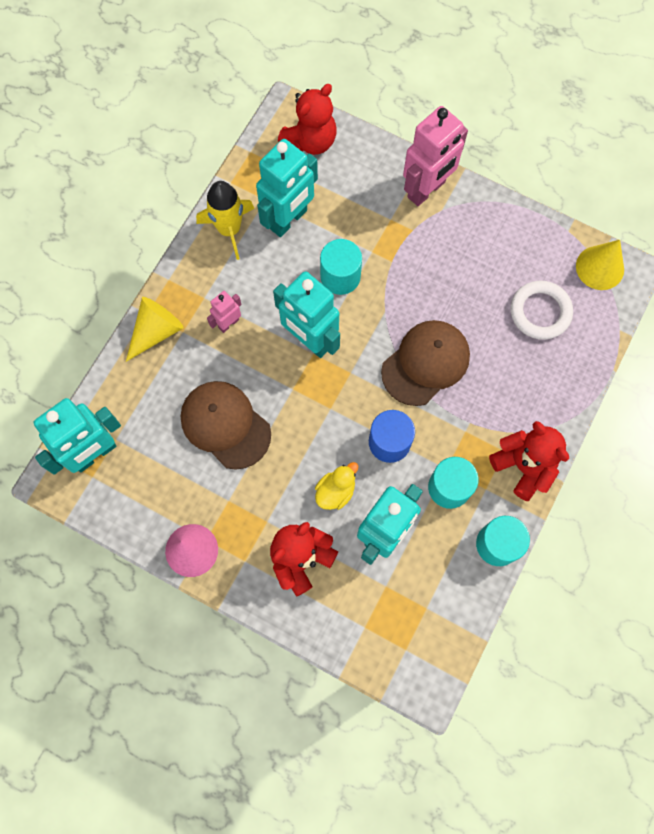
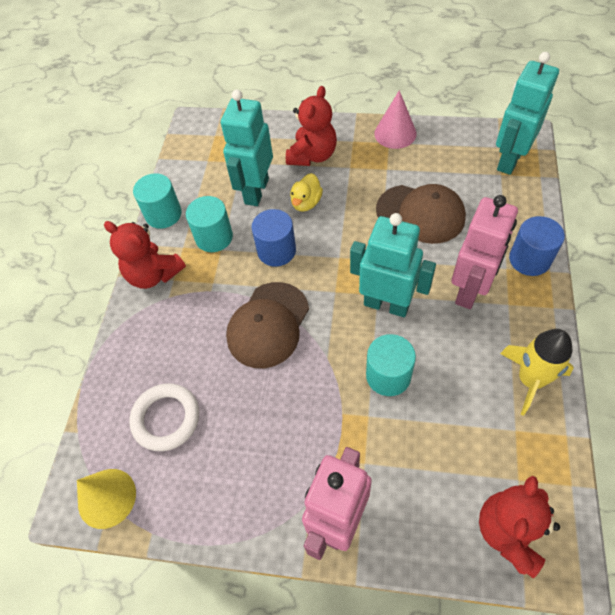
camera: 165 degrees right, 15 degrees down
yellow cone [126,297,184,362] -> blue cylinder [509,216,565,276]
pink robot [207,291,241,333] -> pink robot [451,195,518,309], size x1.99
turquoise robot [256,139,318,237] -> none

